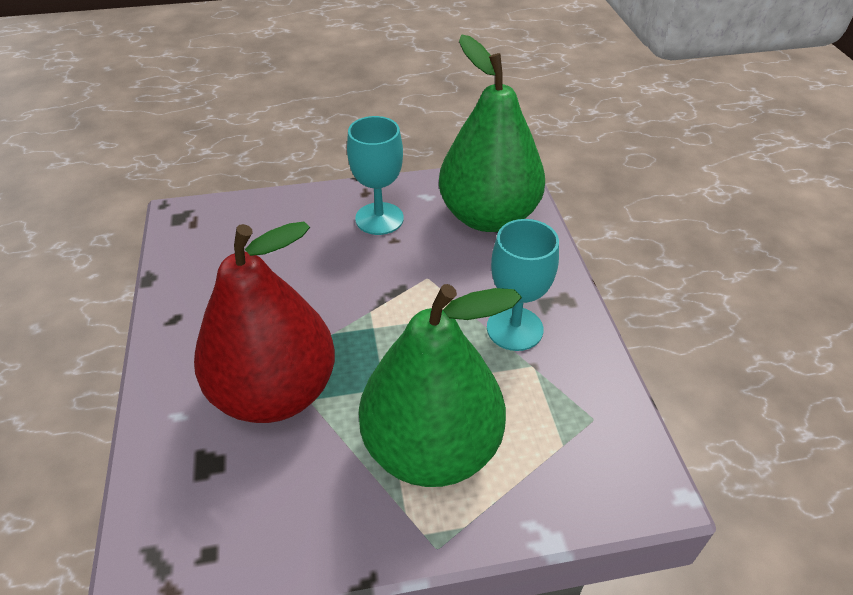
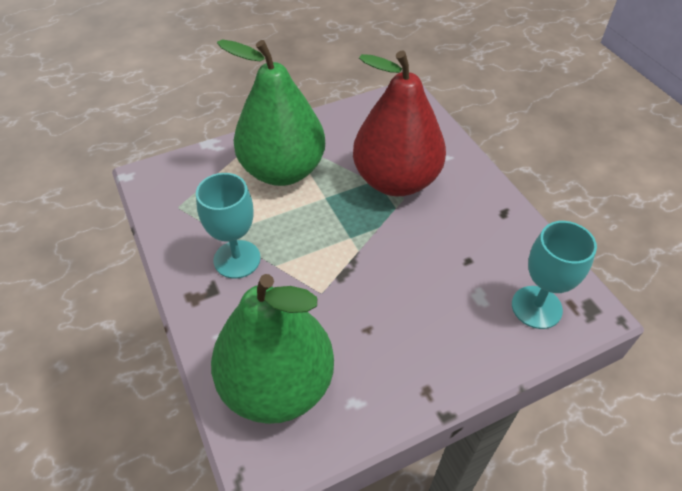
camera: 165 degrees right, 5 degrees up
turquoise goblet [347,116,404,235] -> turquoise goblet moved to [512,221,597,329]

